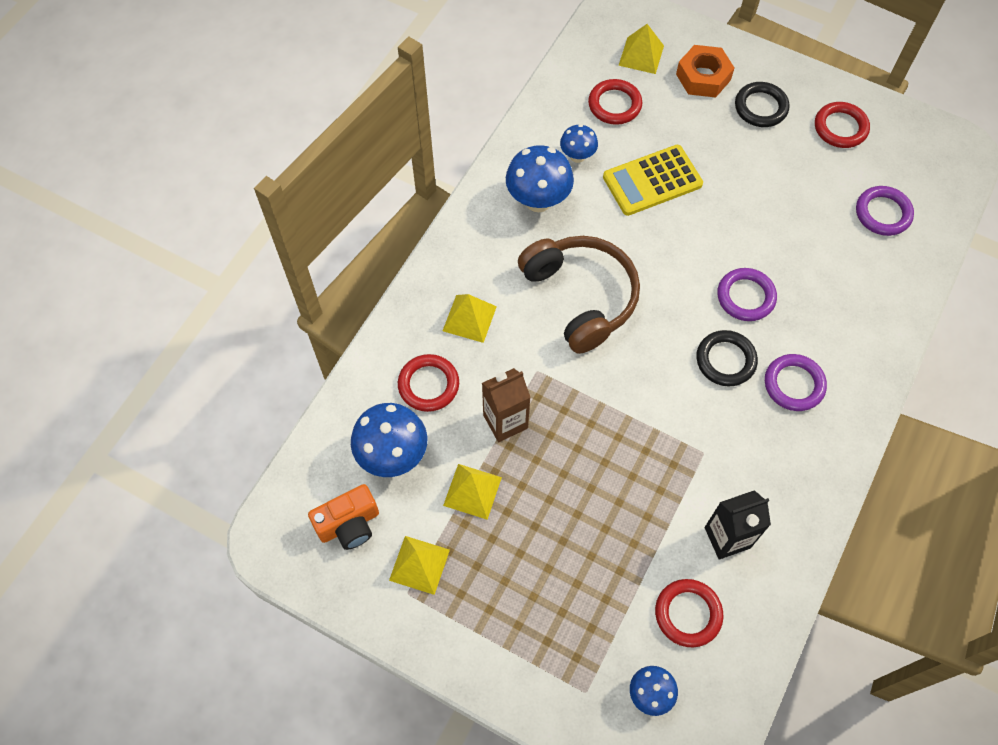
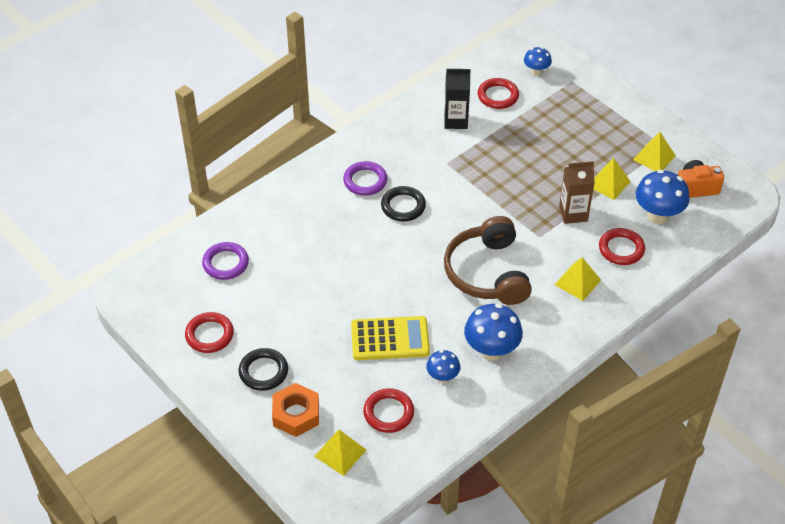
camera: 160 degrees left, 15 degrees down
purple ring [717,268,777,321] -> none

